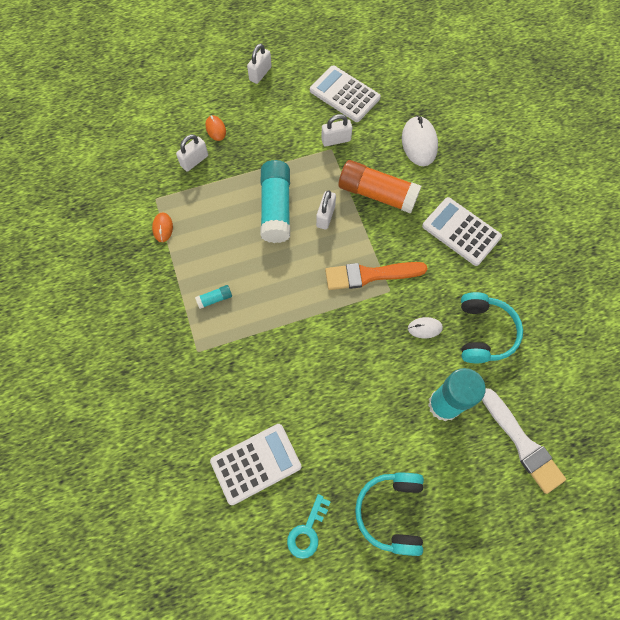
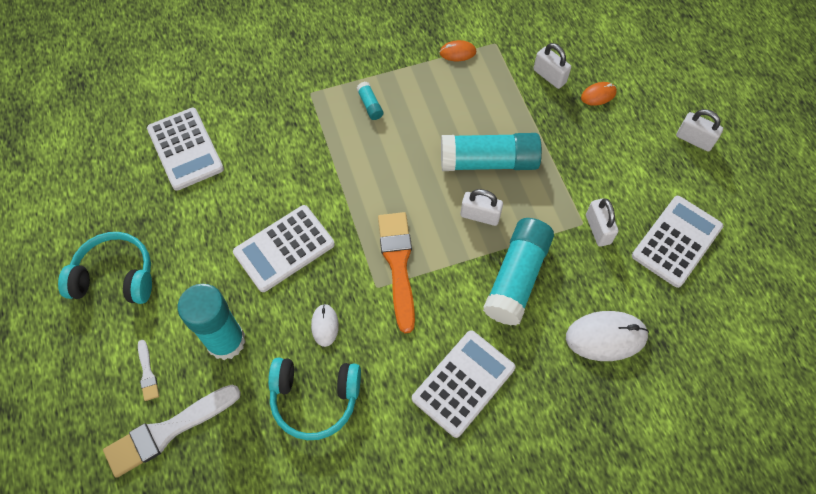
camera: 90 degrees right, 5 degrees down
turquoise key [287,494,331,559] -> none
orange glue stick [339,160,421,214] -> turquoise glue stick [483,218,554,326]
none -> white brush [138,340,159,401]
none -> white calculator [233,205,335,292]

